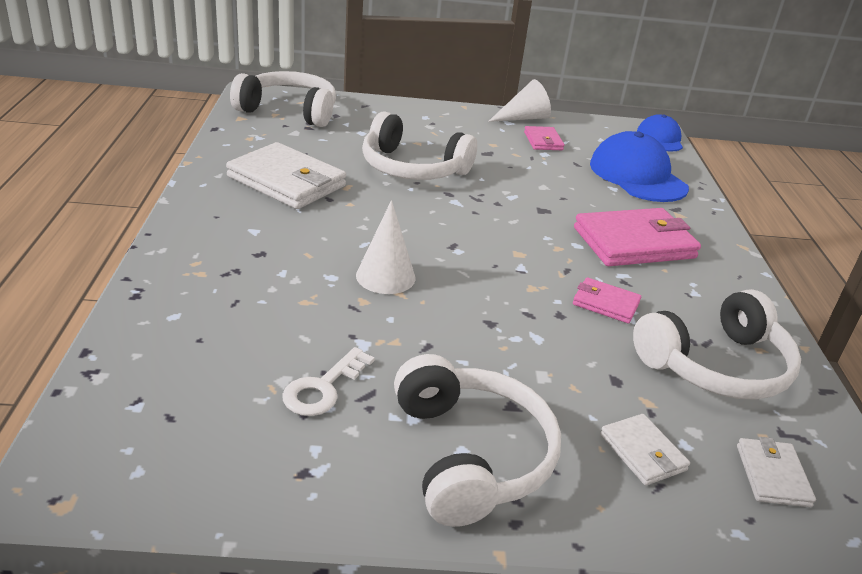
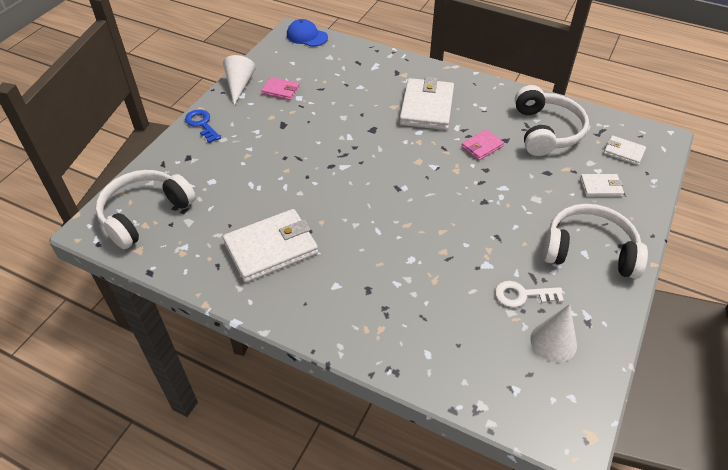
camera: 60 degrees left, 15 degrees up
white key [282,347,375,416] -> white key turned 120 degrees clockwise [495,281,564,307]
white cone [356,200,415,294] -> white cone moved to [530,304,577,362]
white headphones [362,112,477,180] -> none
pink wallet [574,208,701,266] -> white wallet [399,77,454,130]
blue cap [590,131,689,202] -> none
none -> blue key [185,109,221,143]

